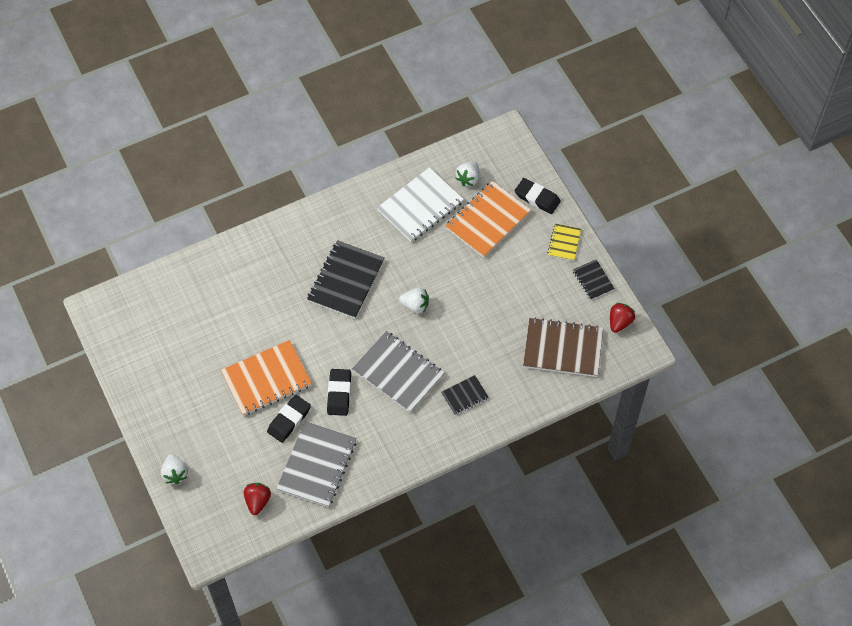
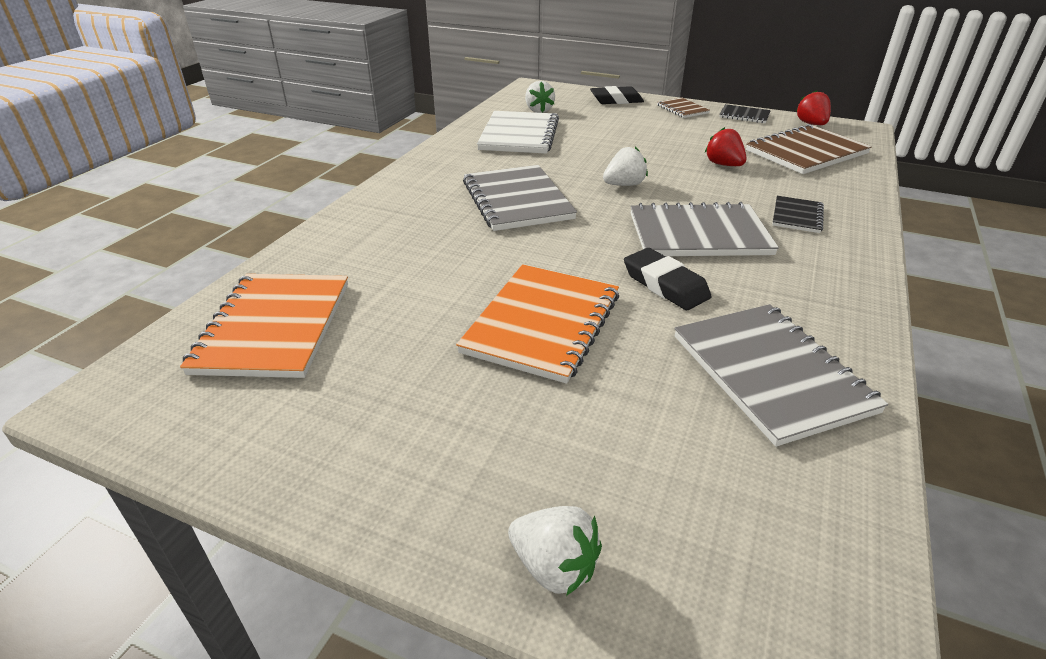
camera: 40 degrees left, 25 degrees down
red strawberry [244,483,271,515] -> red strawberry moved to [705,127,747,166]
black eraser [267,395,311,443] -> none
black notebook [307,240,385,319] -> grey notebook [463,165,577,231]
orange notebook [445,181,531,258] -> orange notebook moved to [180,274,348,378]
yellow notebook [547,223,581,261] -> brown notebook [657,98,710,118]

